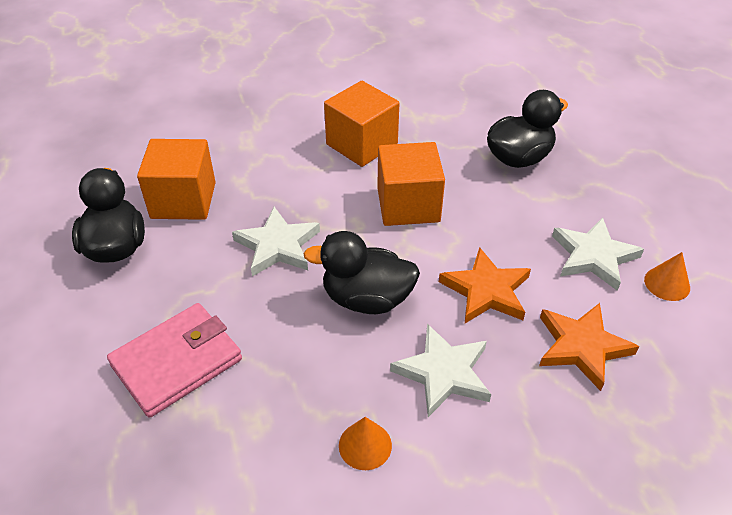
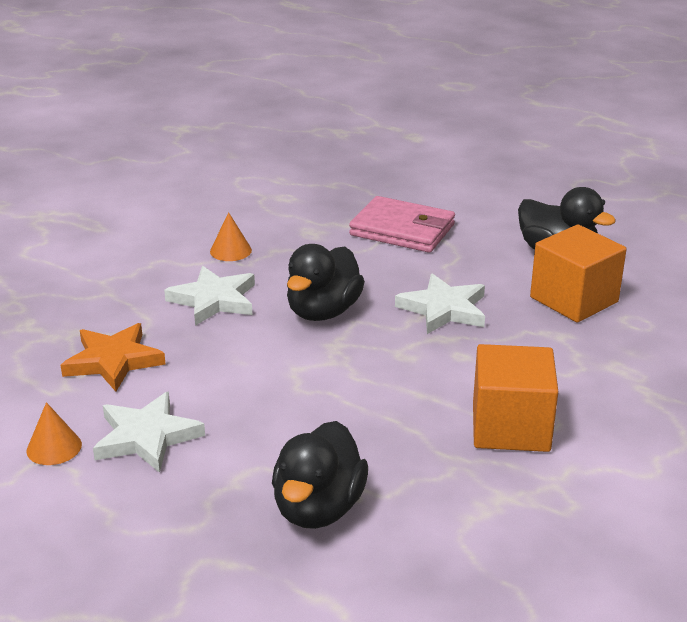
camera: 140 degrees right, 15 degrees down
pink wallet [107,303,242,418] -> pink wallet turned 75 degrees counterclockwise [349,196,455,253]
black duck [303,231,420,314] -> black duck turned 150 degrees clockwise [287,244,365,321]
orange cube [377,142,445,226] -> none
orange star [439,247,531,323] -> none

